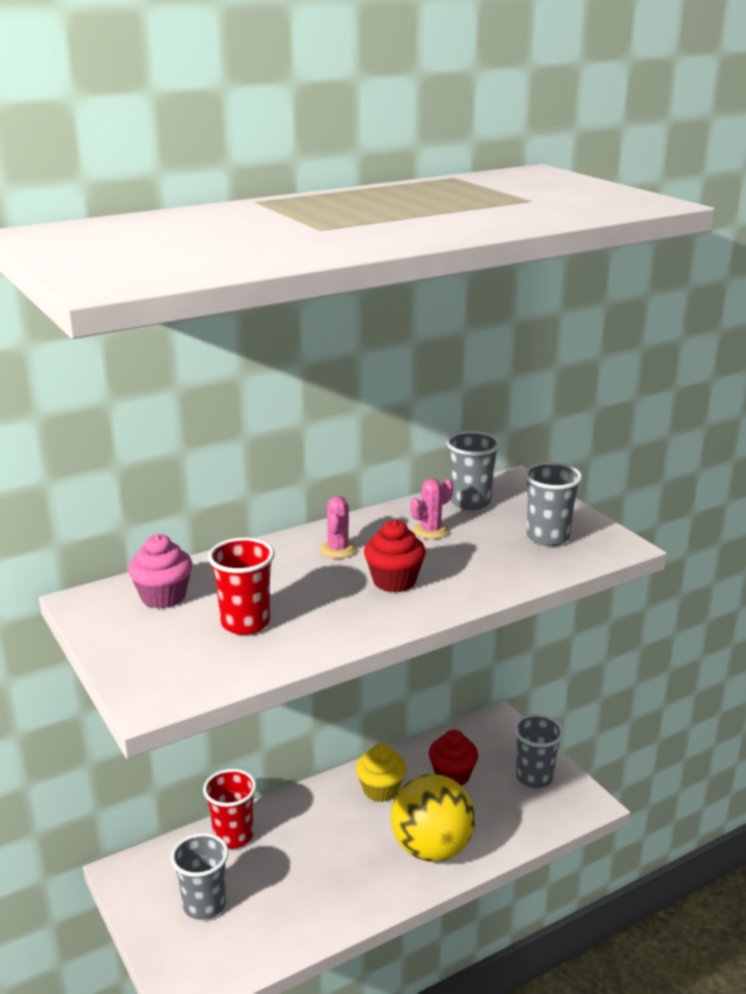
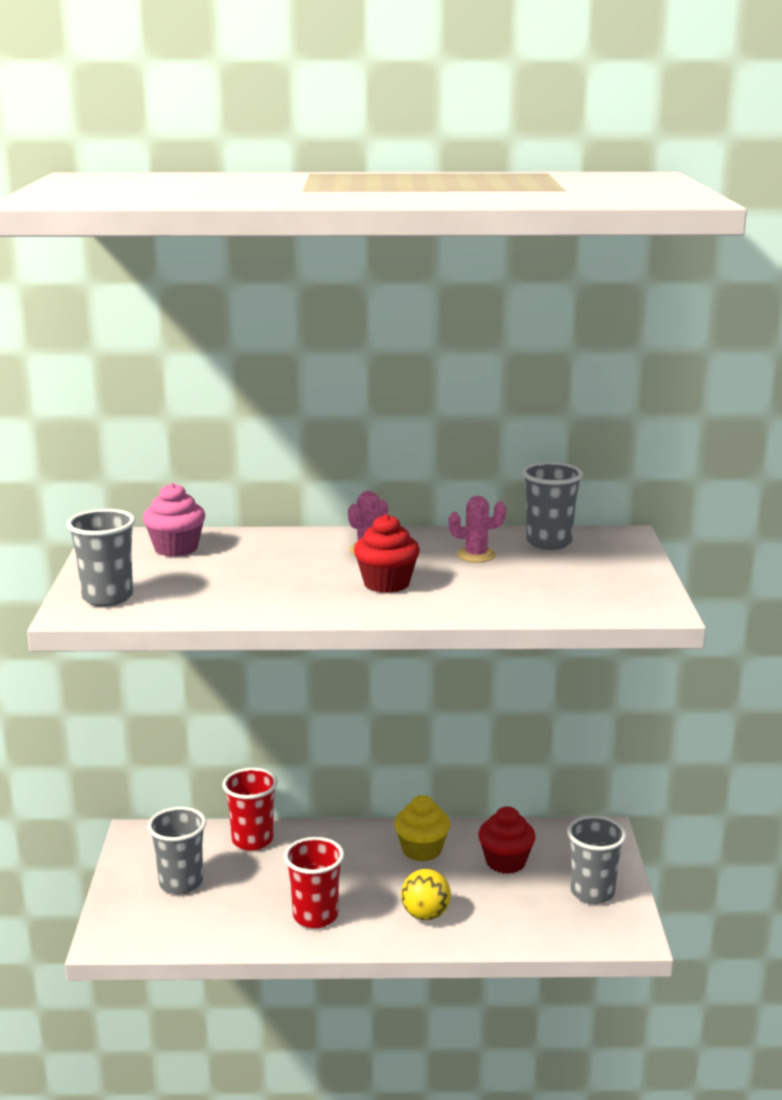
camera: 30 degrees right, 5 degrees down
red cup [208,537,275,635] -> red cup moved to [284,837,344,928]
yellow ball [391,774,475,862] -> yellow ball [401,869,451,920], size x0.53
grey cup [524,462,582,546] -> grey cup moved to [67,509,135,607]

